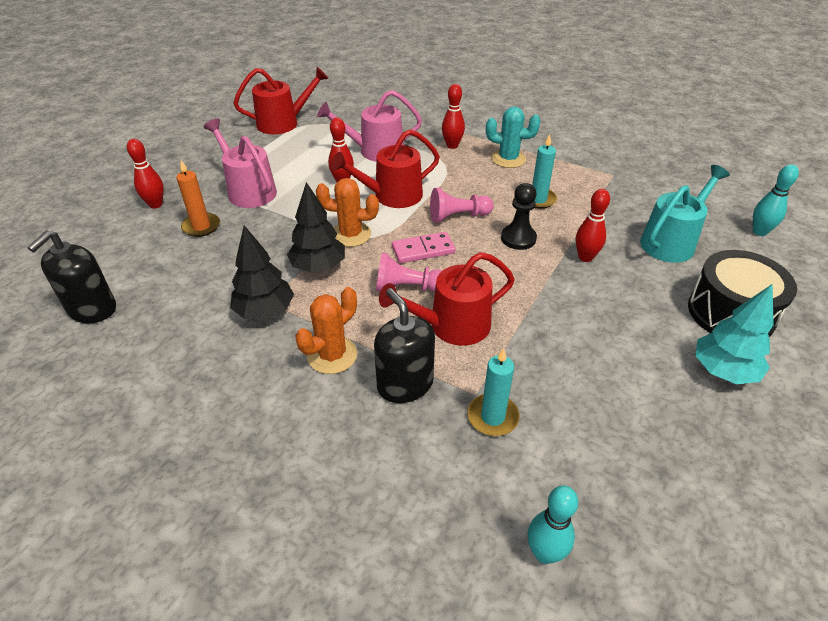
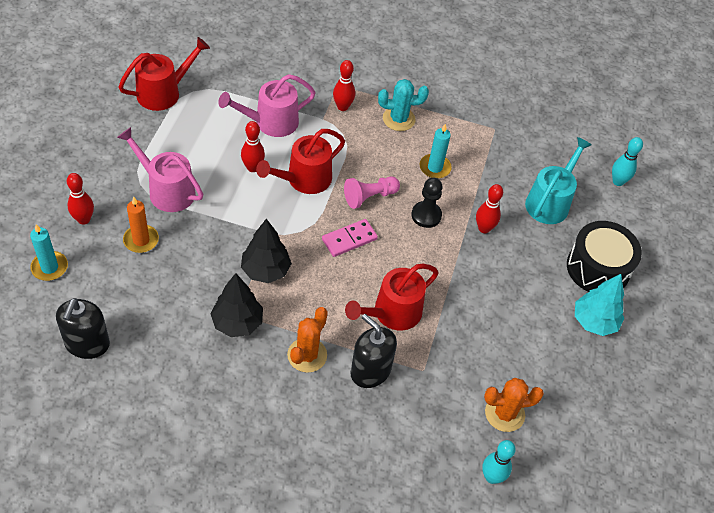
camera: 20 degrees left, 10 degrees up
orange cactus [316,178,379,247] -> orange cactus moved to [484,378,544,432]
pink pawn [376,253,442,292] -> none
turquoise candle [467,348,520,436] -> turquoise candle moved to [30,224,68,281]

